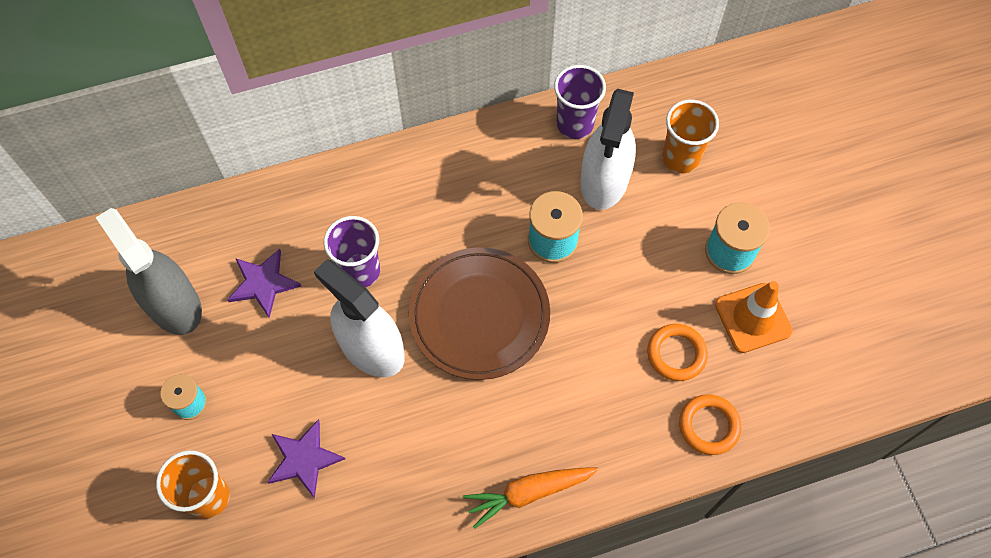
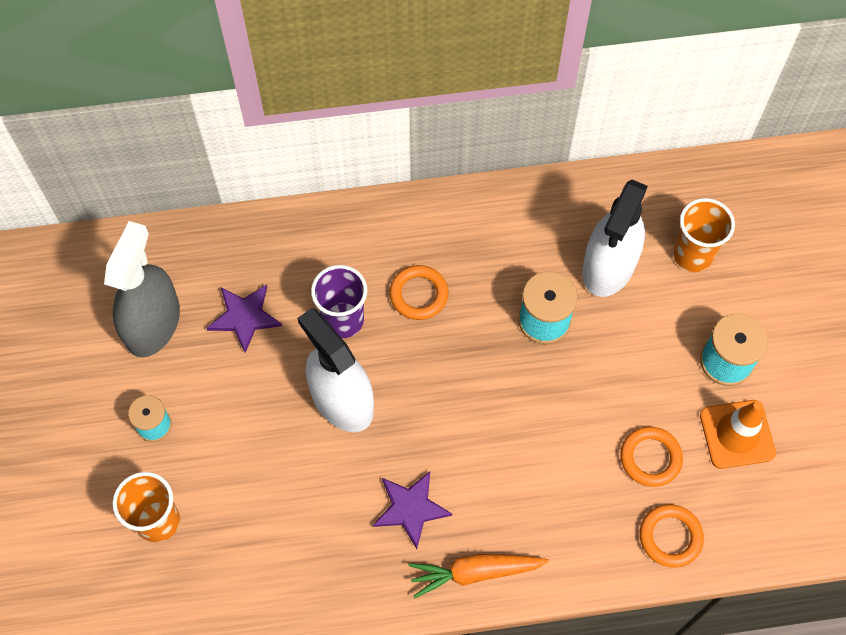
camera: 10 degrees right, 0 degrees up
grey spray bottle [96,208,202,335] -> grey spray bottle turned 45 degrees clockwise [104,221,180,357]
purple star [268,419,345,499] -> purple star moved to [373,471,452,549]
brown plate [409,247,550,380] -> none
purple cup [554,65,606,139] -> none
none -> orange ring [389,265,448,320]

